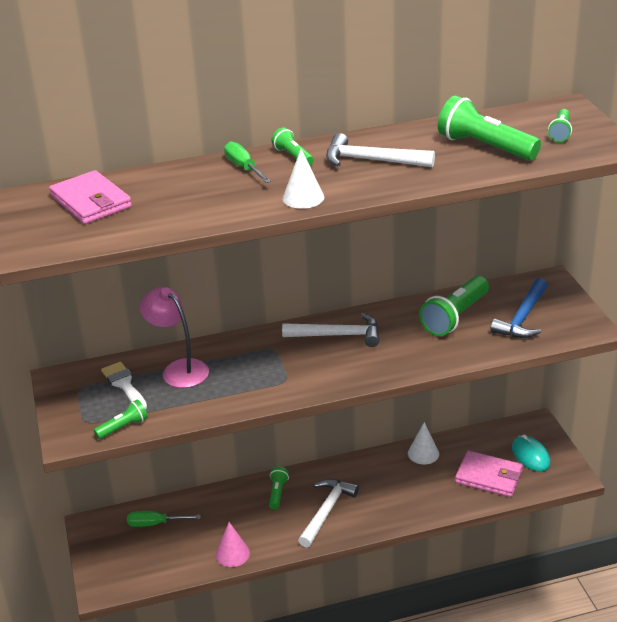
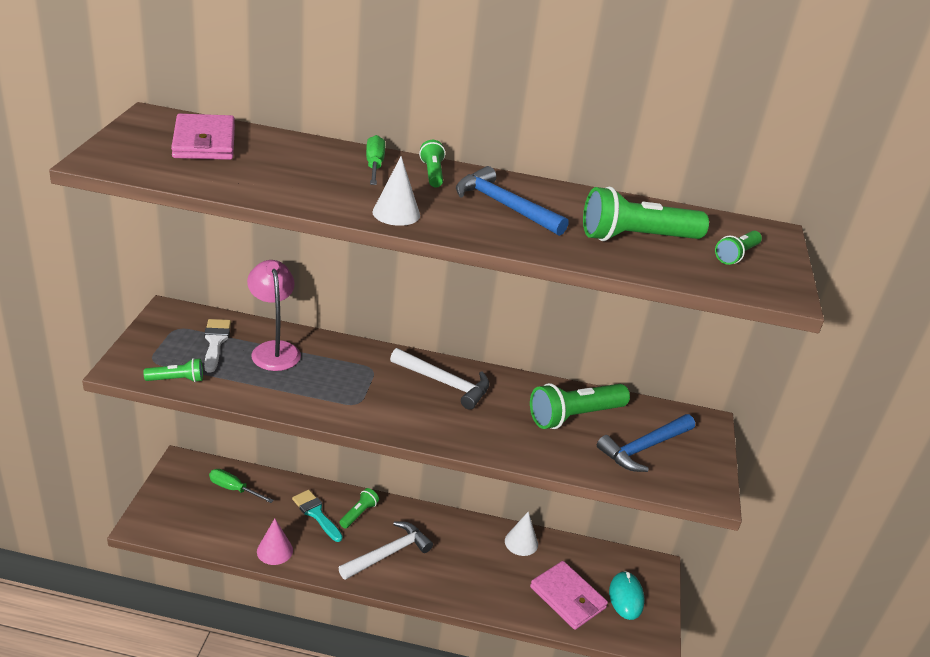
camera: 20 degrees right, 0 degrees up
white hammer [326,133,435,167] -> blue hammer [456,166,568,236]
green flashlight [438,96,541,160] -> green flashlight turned 75 degrees counterclockwise [583,187,709,241]
none -> turquoise brush [292,490,343,542]

